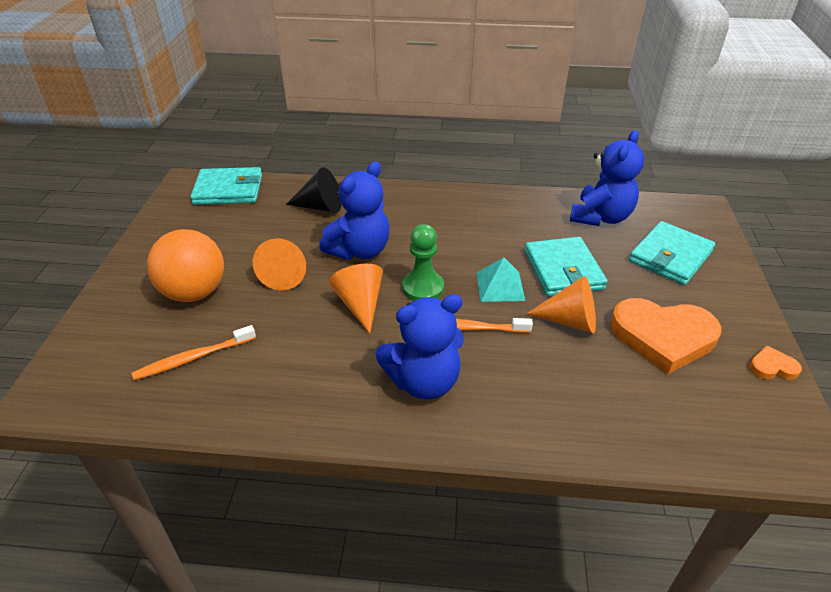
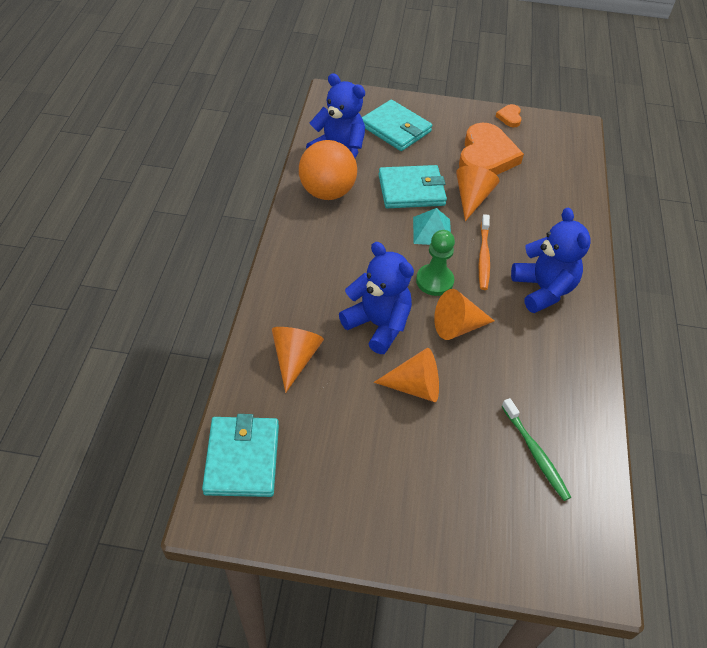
camera: 90 degrees left, 10 degrees up
orange toothbrush [131,325,256,380] -> green toothbrush [502,398,571,501]
orange ball [147,229,224,302] -> orange ball moved to [299,140,357,200]
black cone [286,167,342,213] -> orange cone [272,327,324,393]

